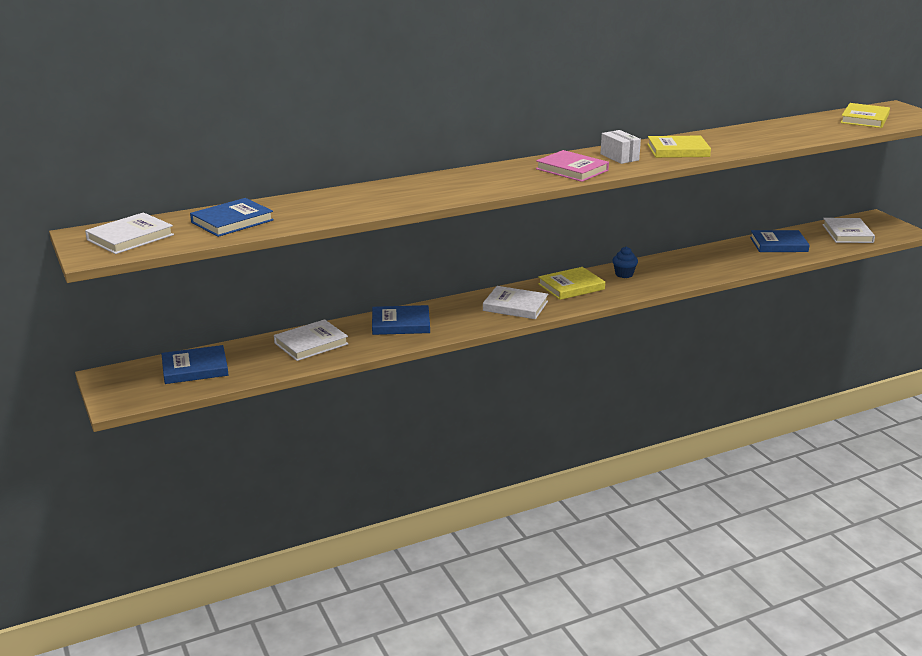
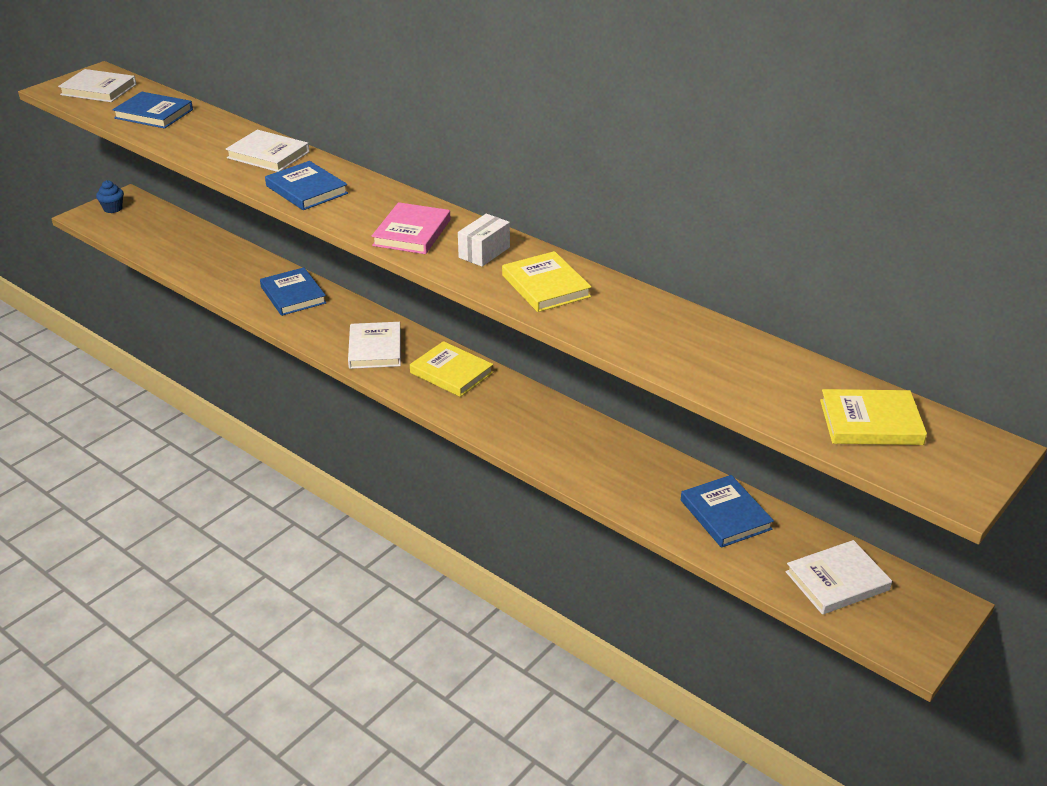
camera: 65 degrees right, 10 degrees up
blue book [161,345,228,384] -> blue book moved to [265,161,348,210]
white book [274,319,348,361] -> white book moved to [226,130,309,172]
blue cupcake [612,247,638,278] -> blue cupcake moved to [96,180,124,213]

